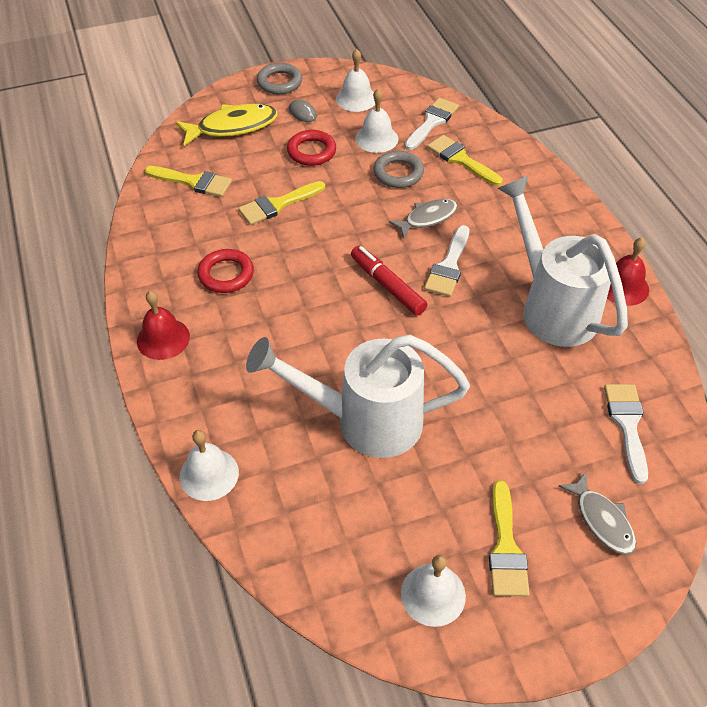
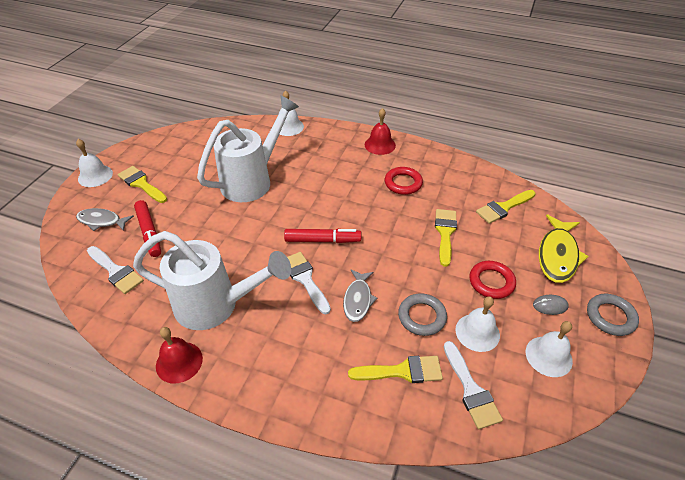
camera: 130 degrees right, 5 degrees down
white bell [401,555,466,627] -> white bell moved to [76,139,113,187]
none -> red marker [134,200,161,257]

